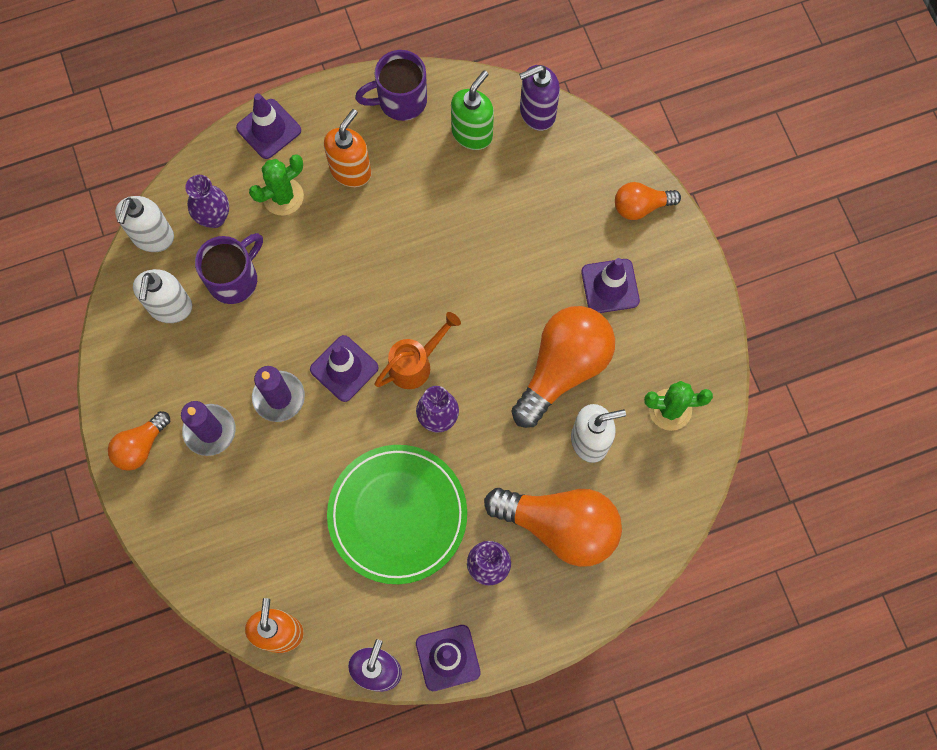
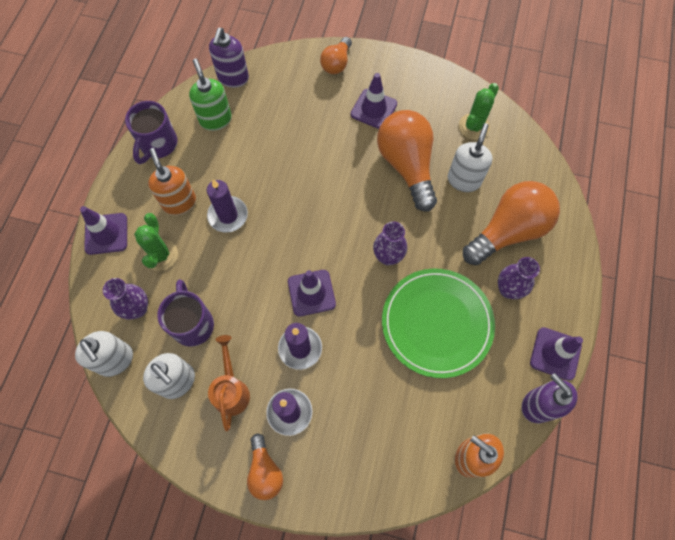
camera: 55 degrees left, 5 degrees down
orange watering can [374,312,461,389] -> orange watering can moved to [208,335,250,431]
none -> purple candle [207,179,248,233]

